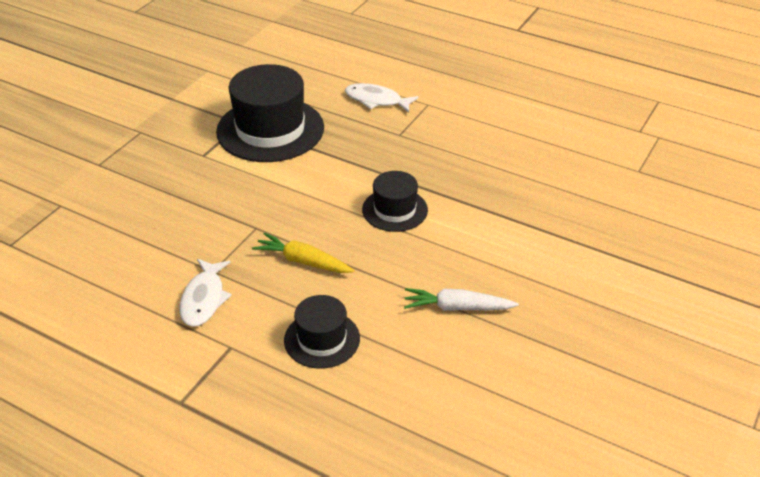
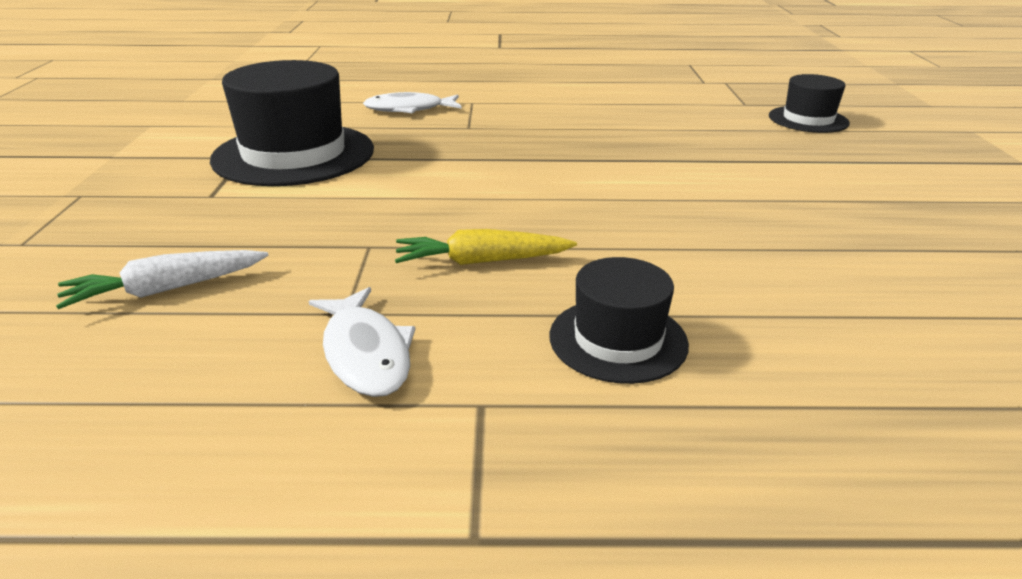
camera: 30 degrees left, 10 degrees down
black hat [362,171,428,232] -> black hat moved to [769,74,850,133]
white carrot [404,288,519,311] -> white carrot moved to [56,250,269,309]

